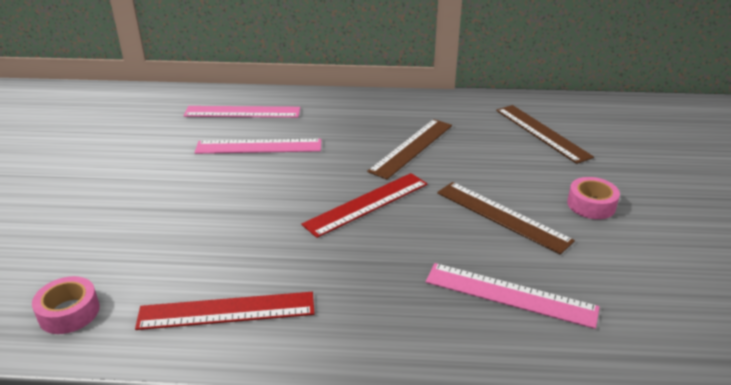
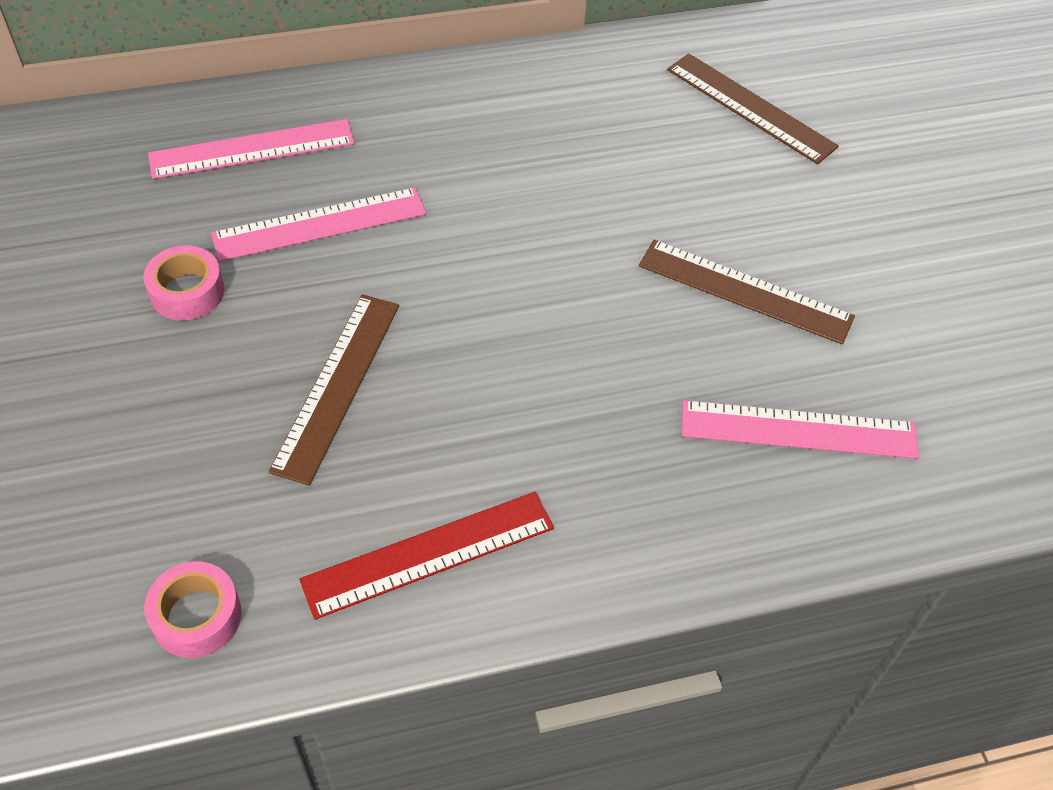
camera: 20 degrees left, 20 degrees up
red ruler [301,173,427,238] -> none
brown ruler [367,119,452,179] -> brown ruler moved to [268,294,399,485]
pink tape [567,177,620,219] -> pink tape moved to [143,245,225,321]

